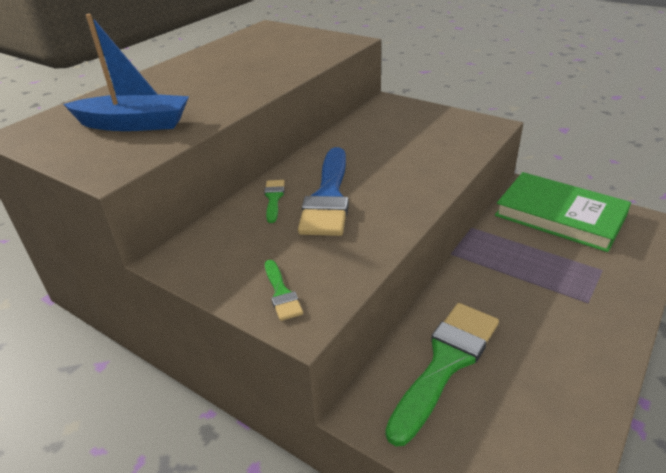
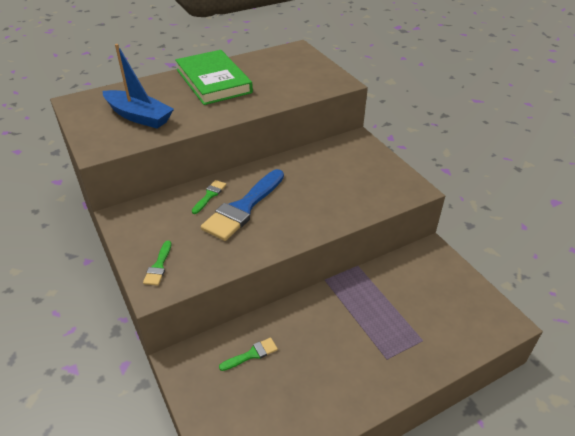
camera: 25 degrees right, 5 degrees up
green brush [385,303,499,446] -> green brush [219,338,278,371], size x0.46
green book [495,172,631,252] -> green book moved to [175,50,253,105]

